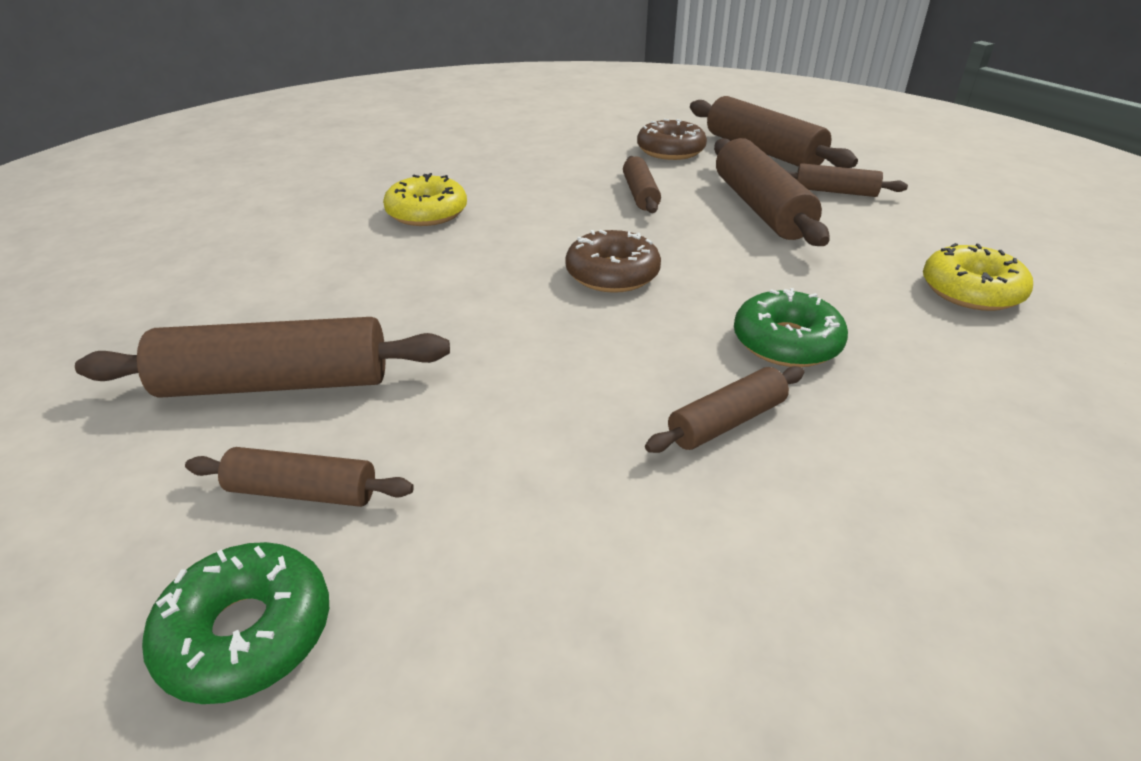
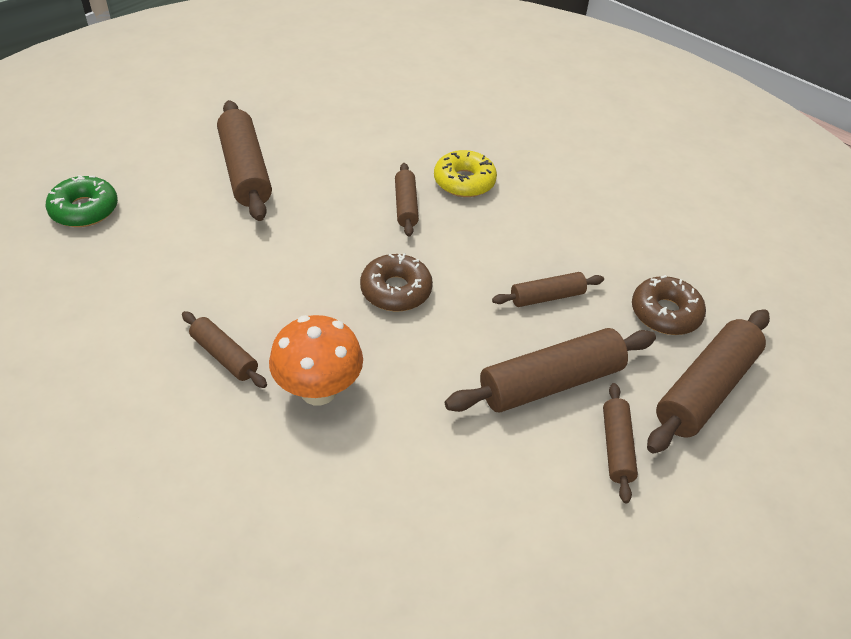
camera: 75 degrees right, 10 degrees up
brown rolling pin [185,447,414,507] -> brown rolling pin moved to [395,163,419,236]
green donut [734,288,848,367] -> orange mushroom [269,315,363,405]
yellow donut [923,243,1033,311] -> none

